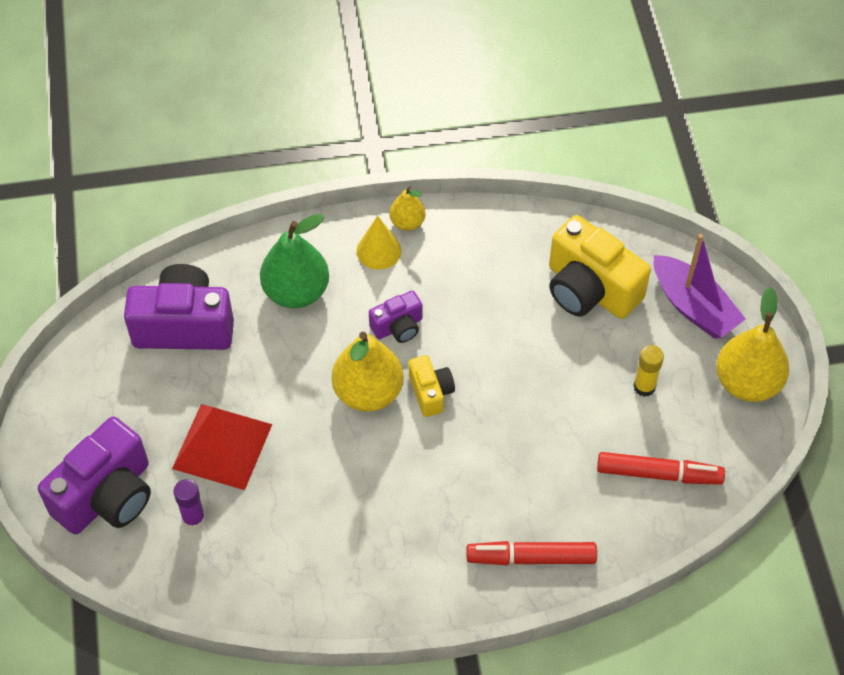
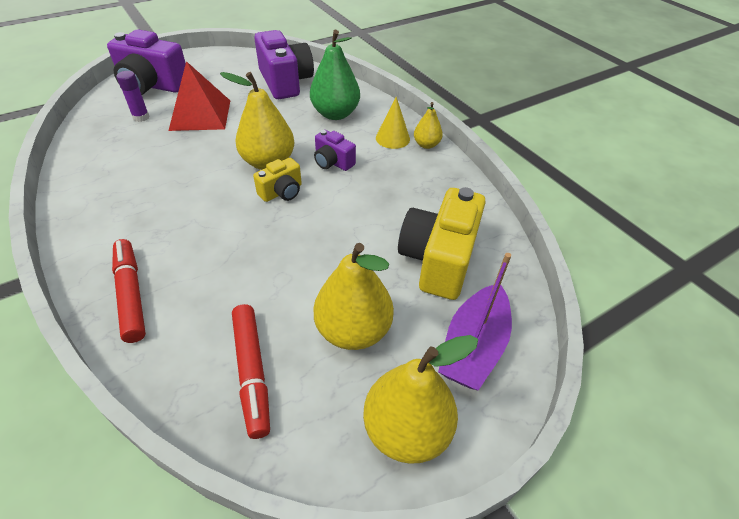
camera: 65 degrees right, 10 degrees down
yellow glue stick [634,345,664,397] -> yellow pear [313,243,394,350]

